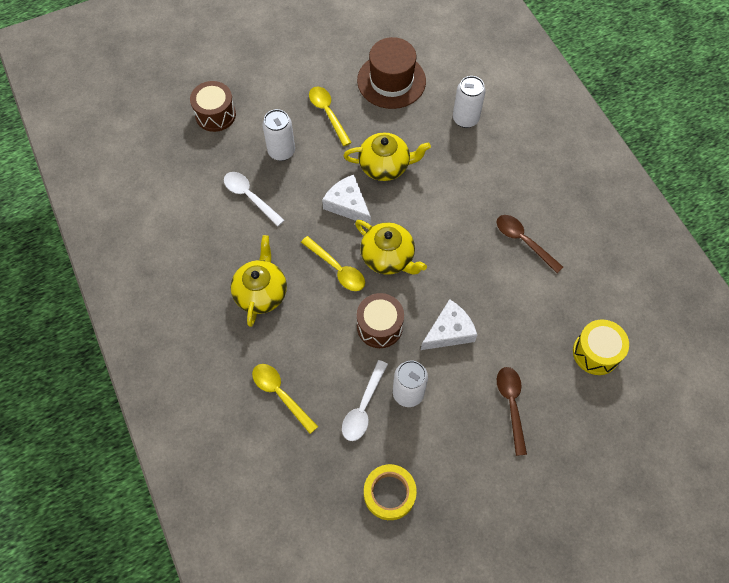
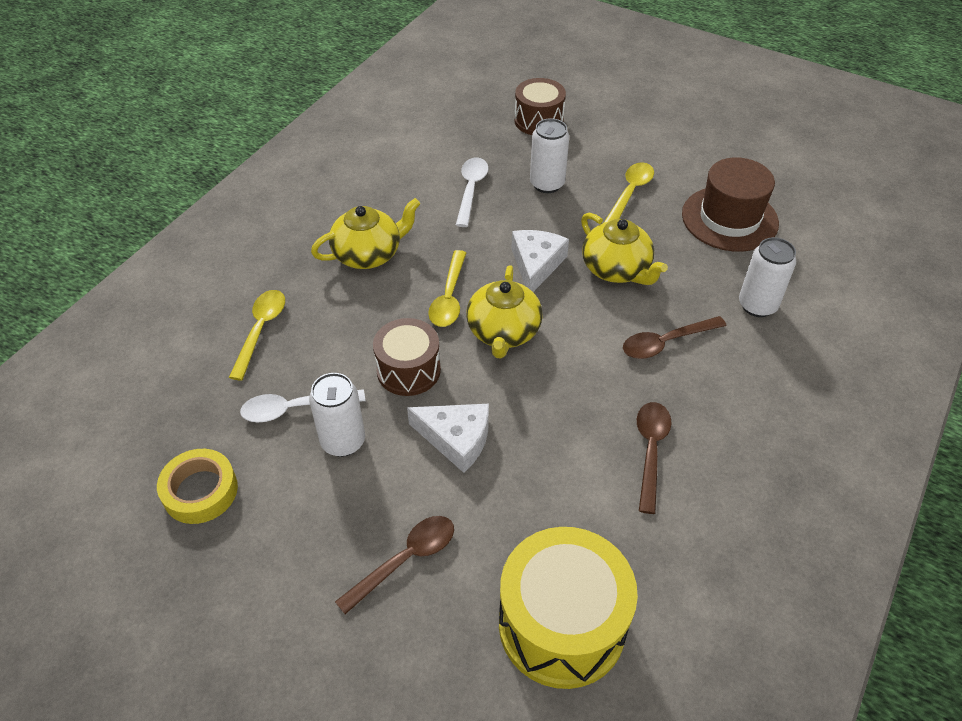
camera: 55 degrees right, 15 degrees down
yellow drum [573,319,629,375] -> yellow drum [499,527,638,689], size x1.61
none -> brown spoon [623,316,727,359]

